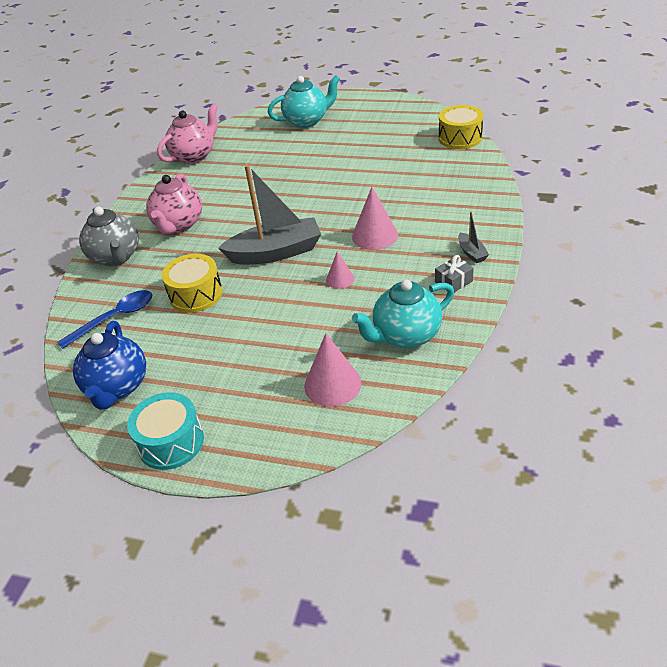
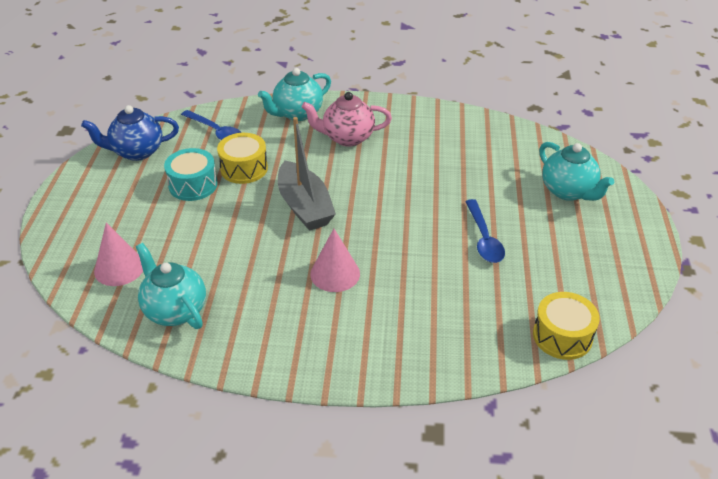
camera: 75 degrees right, 0 degrees up
grey teapot [79,207,139,266] -> turquoise teapot [258,68,331,121]
turquoise drum [127,392,204,470] -> turquoise drum moved to [164,148,218,201]
pink teapot [157,104,218,164] -> none
pink cone [326,252,354,289] -> none
grey gift [435,255,474,292] -> none
grey boat [458,211,489,263] -> none
none -> blue spoon [465,199,505,263]

